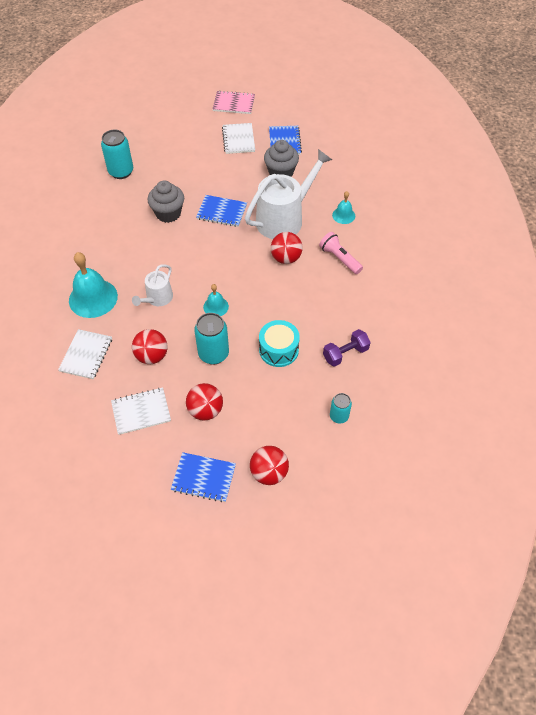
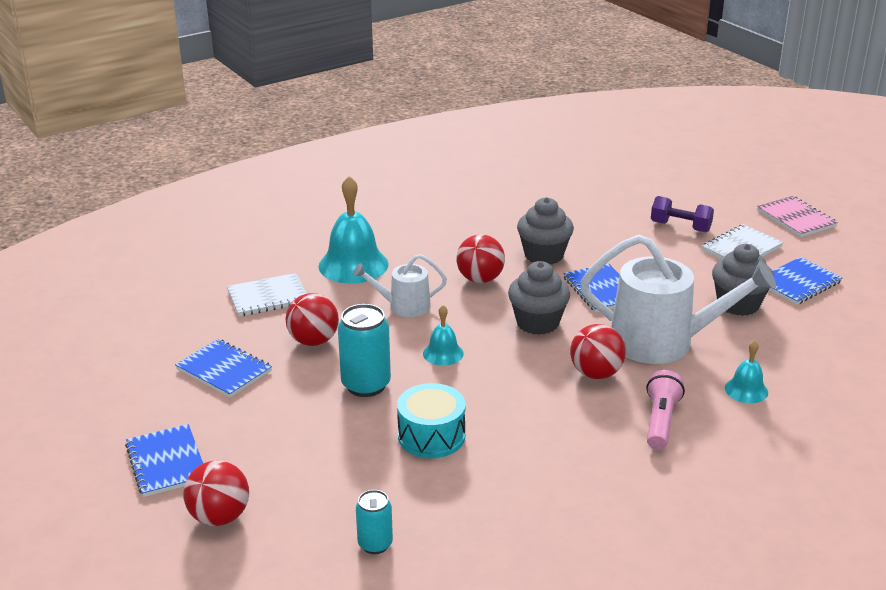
camera: 55 degrees right, 25 degrees down
turquoise can [101,129,133,179] -> none
white notebook [111,387,171,435] -> blue notebook [175,339,272,397]
red ball [186,383,223,421] -> red ball moved to [456,234,505,283]
purple dumbbell [323,329,371,367] -> purple dumbbell moved to [651,196,714,232]
none -> grey cupcake [508,261,570,335]

